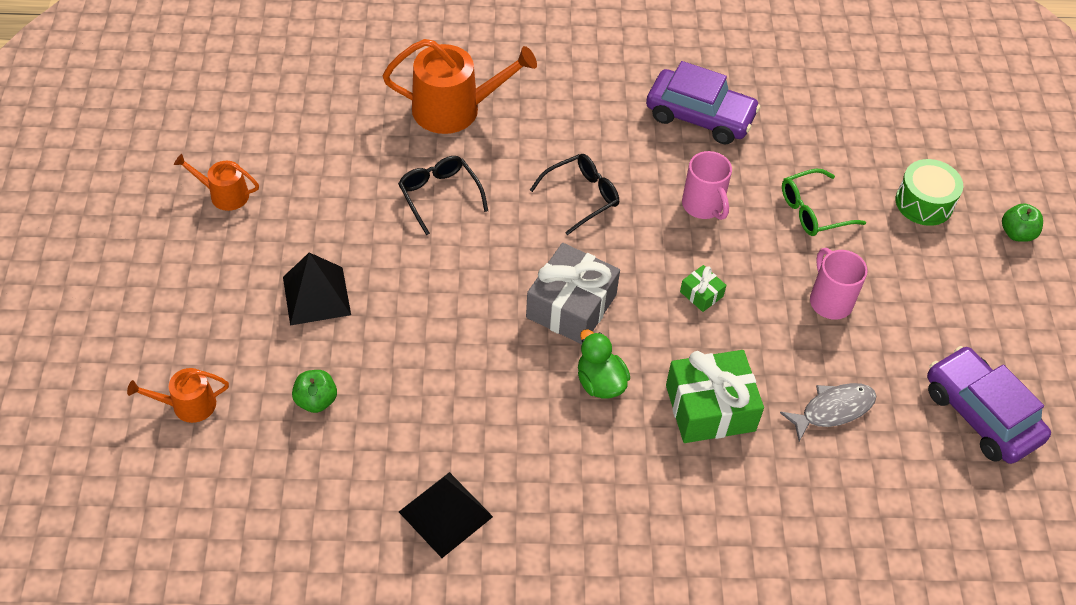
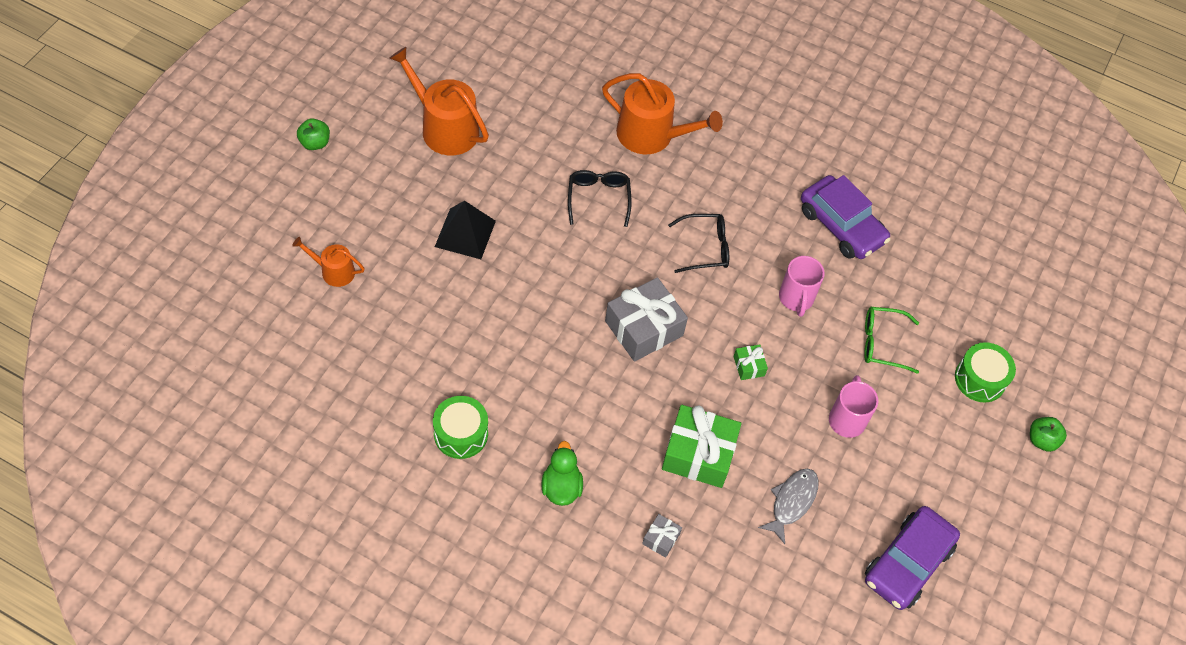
camera: 25 degrees right, 5 degrees up
orange watering can [174,154,259,211] -> orange watering can [389,47,489,155], size x1.86
green apple [292,370,337,413] -> green apple moved to [297,118,330,150]
black pyramid [399,472,493,558] -> green drum [433,396,488,459]
green duck [578,329,630,399] -> green duck moved to [542,441,583,506]
grey fish [780,383,876,441] -> grey fish turned 60 degrees counterclockwise [758,468,819,544]
purple car [927,346,1051,464] -> purple car turned 135 degrees counterclockwise [865,506,960,610]
none -> grey gift [642,514,682,558]

